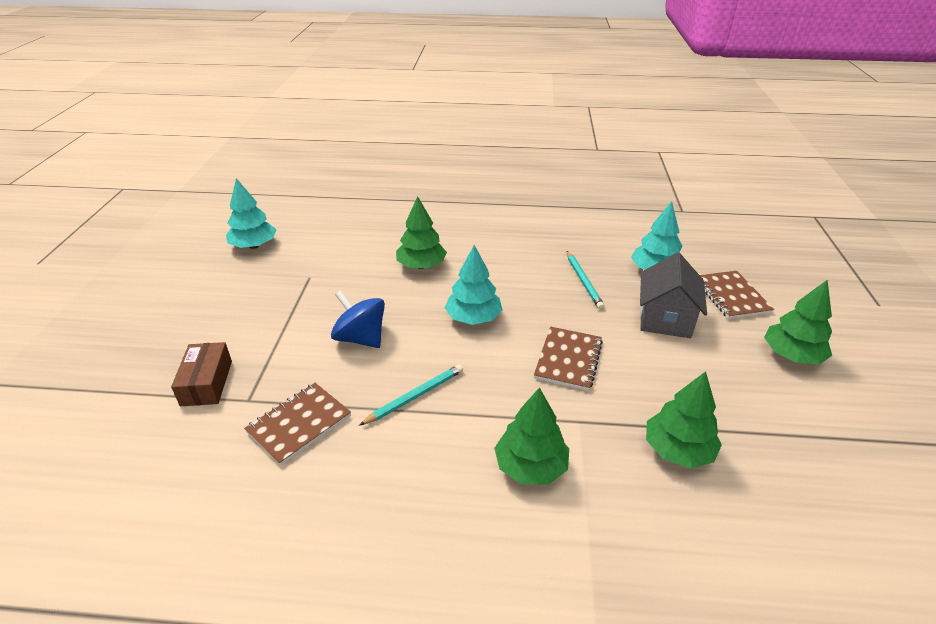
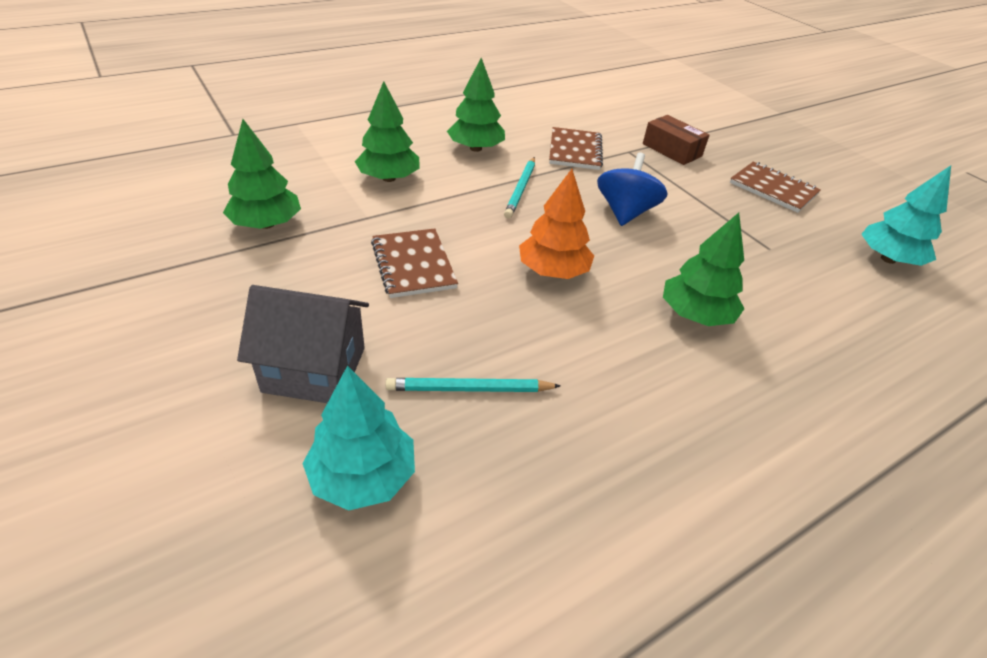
camera: 140 degrees right, 5 degrees up
blue spinning top [331,290,385,348] -> blue spinning top turned 75 degrees counterclockwise [597,152,667,226]
turquoise tree [445,245,502,325] -> orange tree [519,169,594,279]
turquoise pencil [567,251,605,310] -> turquoise pencil turned 45 degrees counterclockwise [385,378,561,392]
grey house [640,252,707,338] -> grey house turned 60 degrees counterclockwise [237,285,369,403]
brown notebook [700,271,774,319] -> brown notebook moved to [730,162,821,213]
green tree [764,280,832,364] -> green tree moved to [447,58,505,152]

